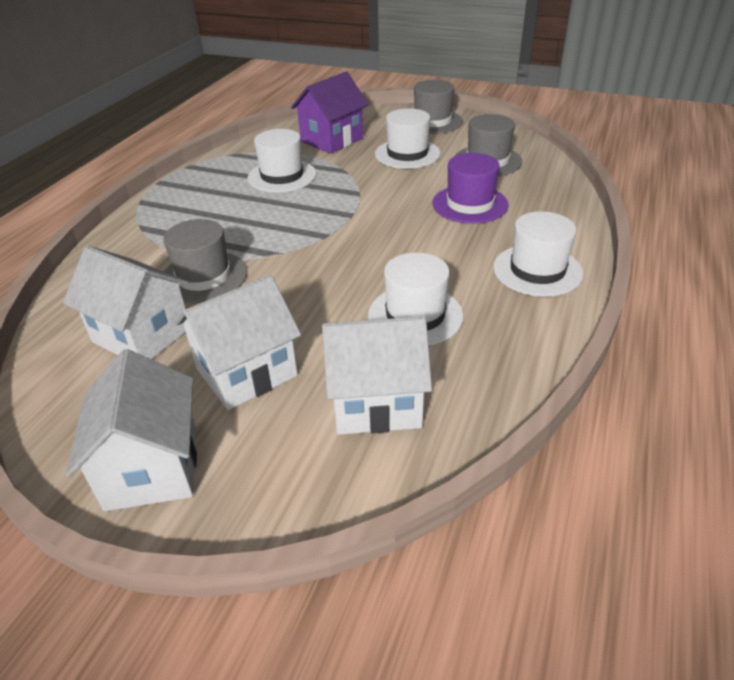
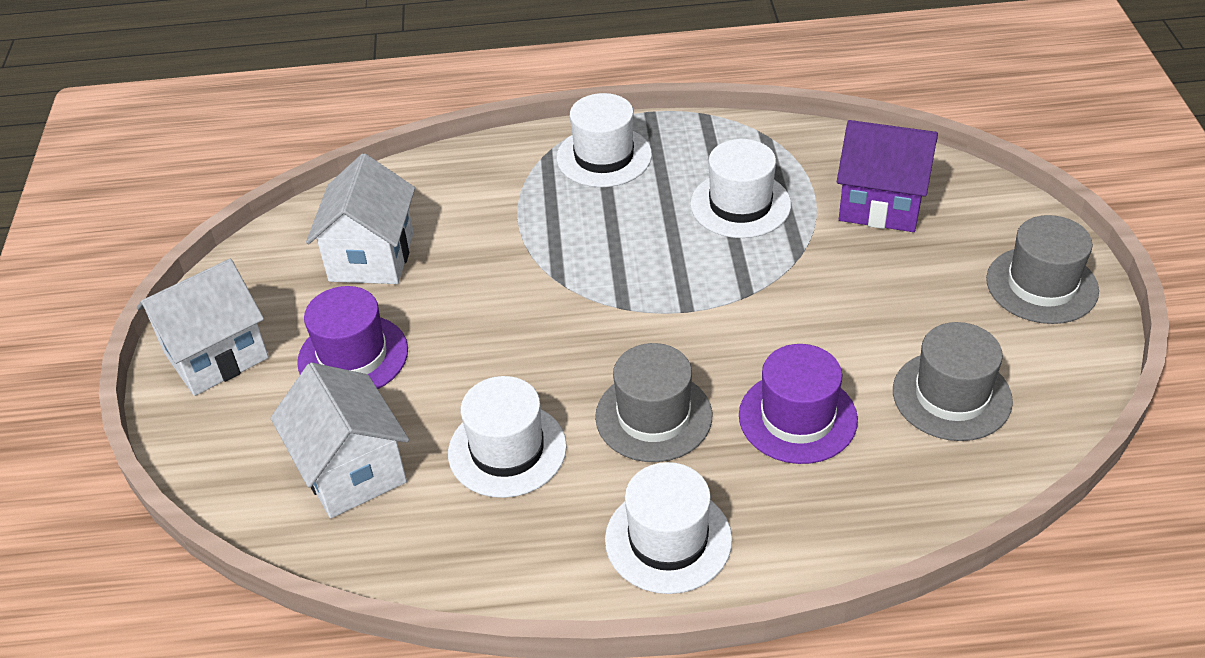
camera: 65 degrees right, 5 degrees up
grey hat [163,219,247,303] -> grey hat moved to [595,343,712,462]
white house [175,275,301,410] -> purple hat [297,286,408,389]
white hat [375,108,441,169] -> white hat moved to [556,93,652,187]

